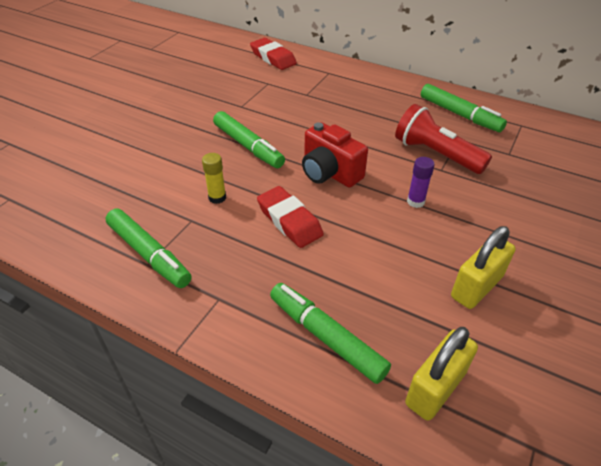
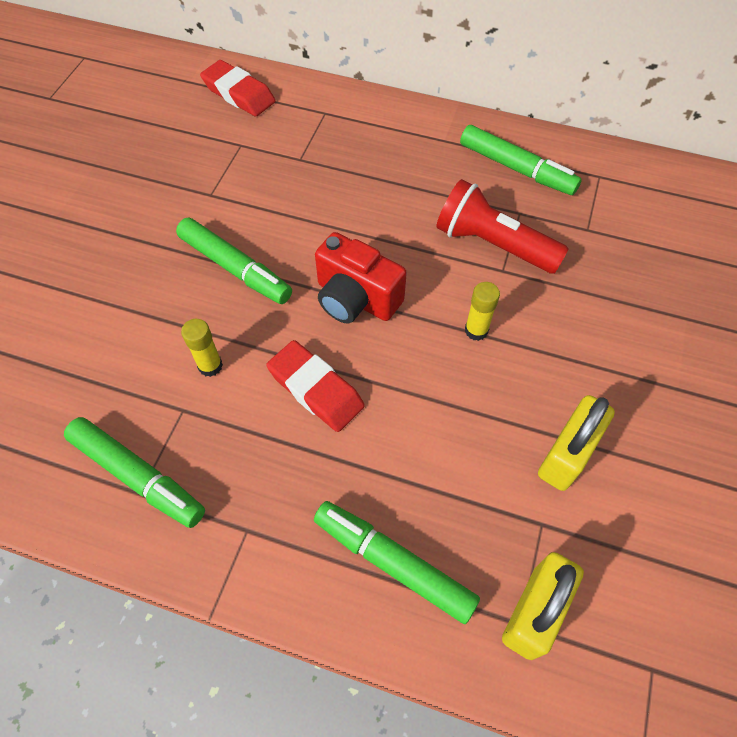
camera: 10 degrees left, 15 degrees up
purple glue stick [407,157,435,208] -> yellow glue stick [465,282,500,341]

